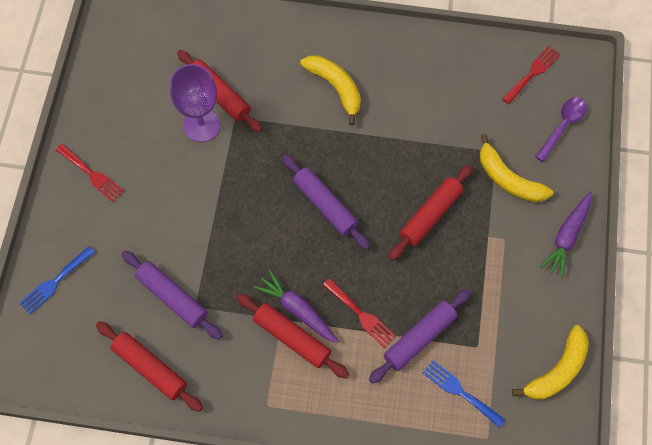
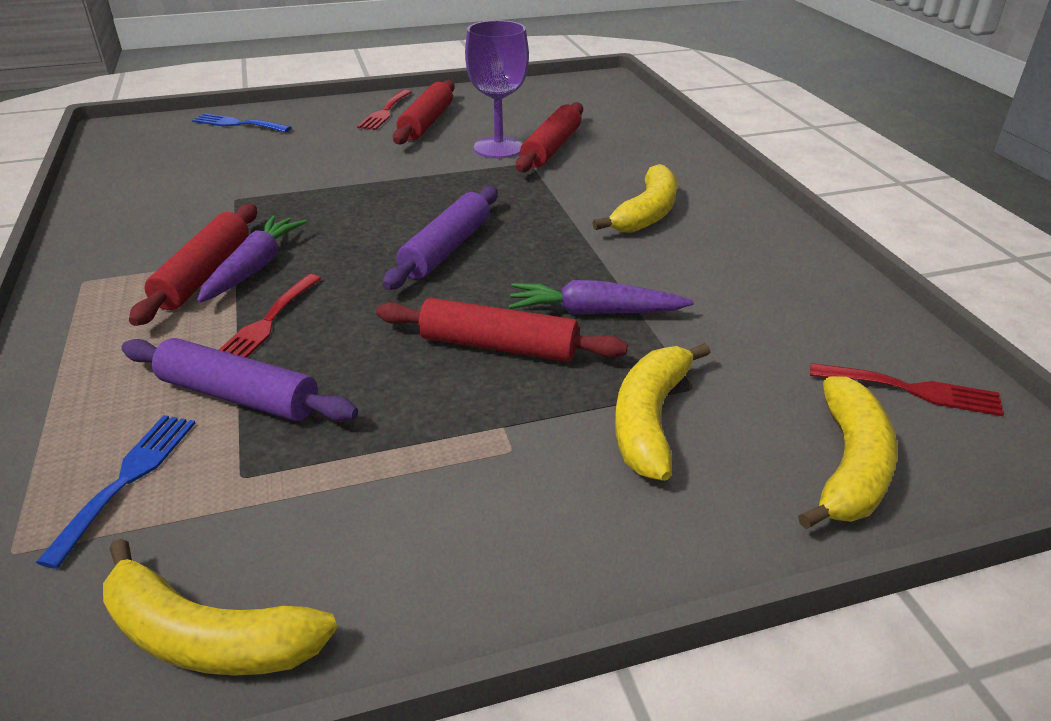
camera: 65 degrees right, 30 degrees down
red rolling pin [96,321,203,412] -> red rolling pin moved to [393,80,455,145]
purple rolling pin [122,251,222,340] -> none
purple spoon [535,97,587,162] -> yellow banana [798,377,898,529]
purple carrot [540,192,592,278] -> purple carrot moved to [508,280,694,314]

